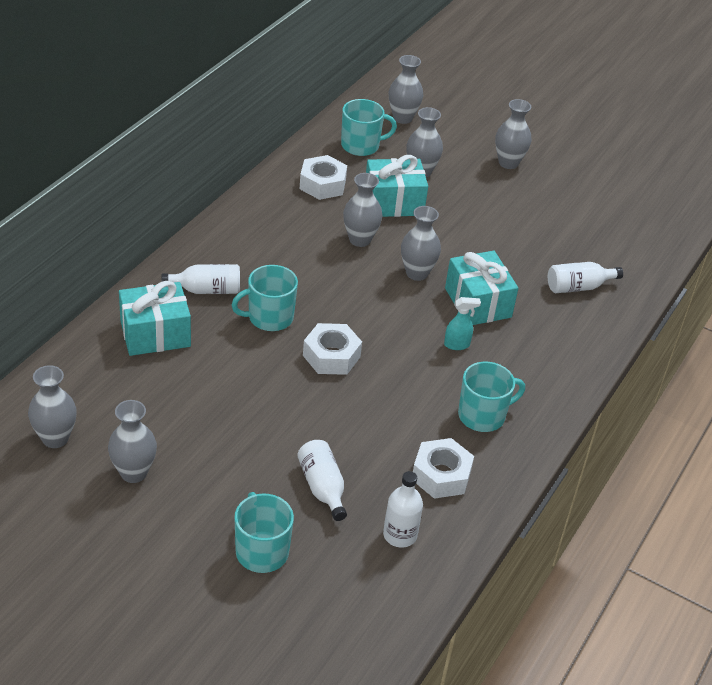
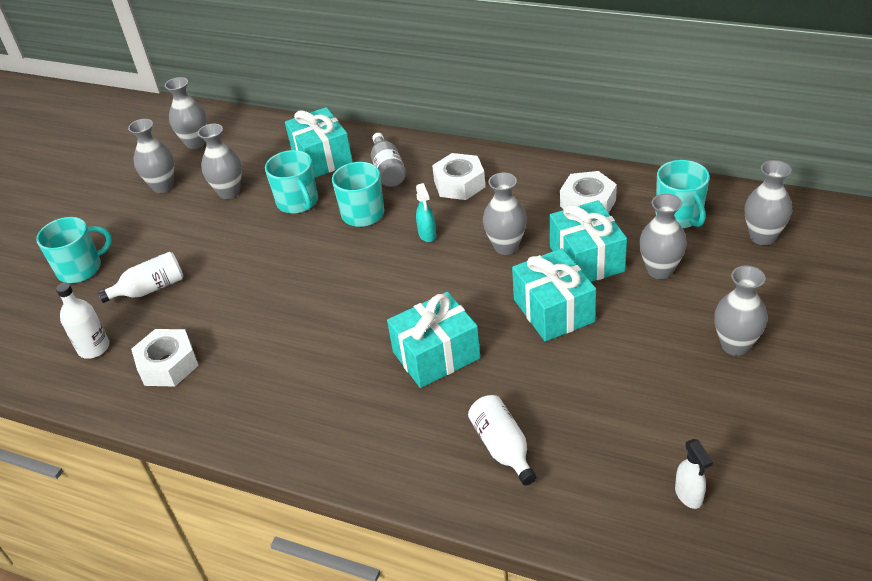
camera: 90 degrees right, 0 degrees up
white bottle [161,264,240,294] -> grey bottle [371,133,406,187]
white nut [303,323,362,375] -> white nut moved to [432,153,485,200]
grey vase [401,206,441,281] -> grey vase moved to [198,124,242,199]
turquoise spray bottle [444,297,481,350] -> turquoise spray bottle moved to [416,183,436,242]
turquoise mug [458,362,525,432] -> turquoise mug moved to [265,150,318,214]
none -> turquoise gift [512,248,596,342]
none -> white spray bottle [675,439,713,509]

